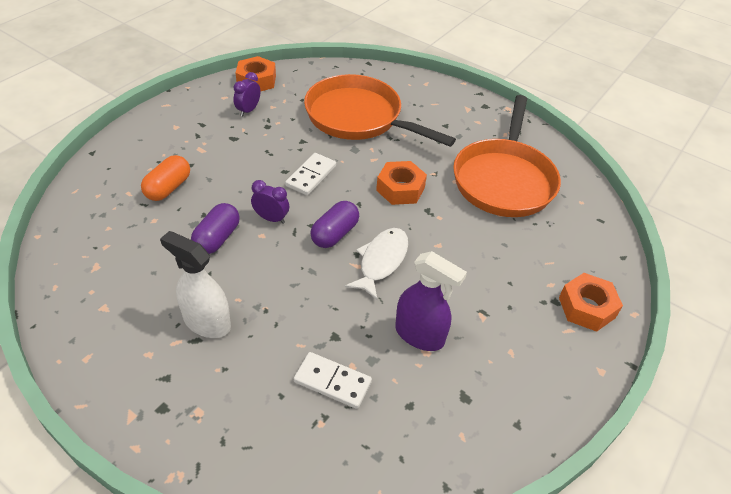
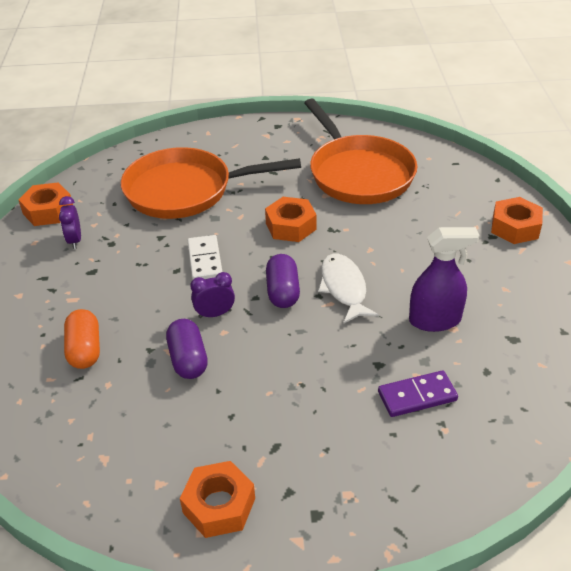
camera: 35 degrees left, 5 degrees down
white spray bottle [160,231,231,338] -> none
white domino [294,352,372,409] -> purple domino [378,370,458,417]
none -> orange nut [180,461,255,538]

